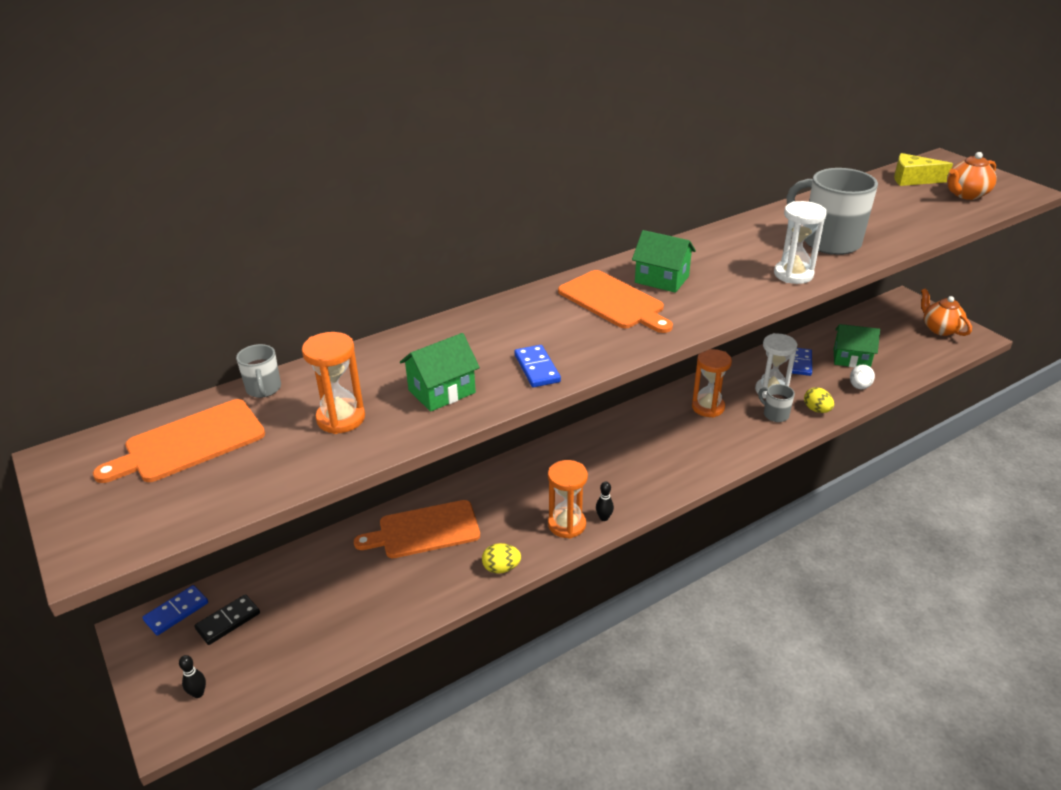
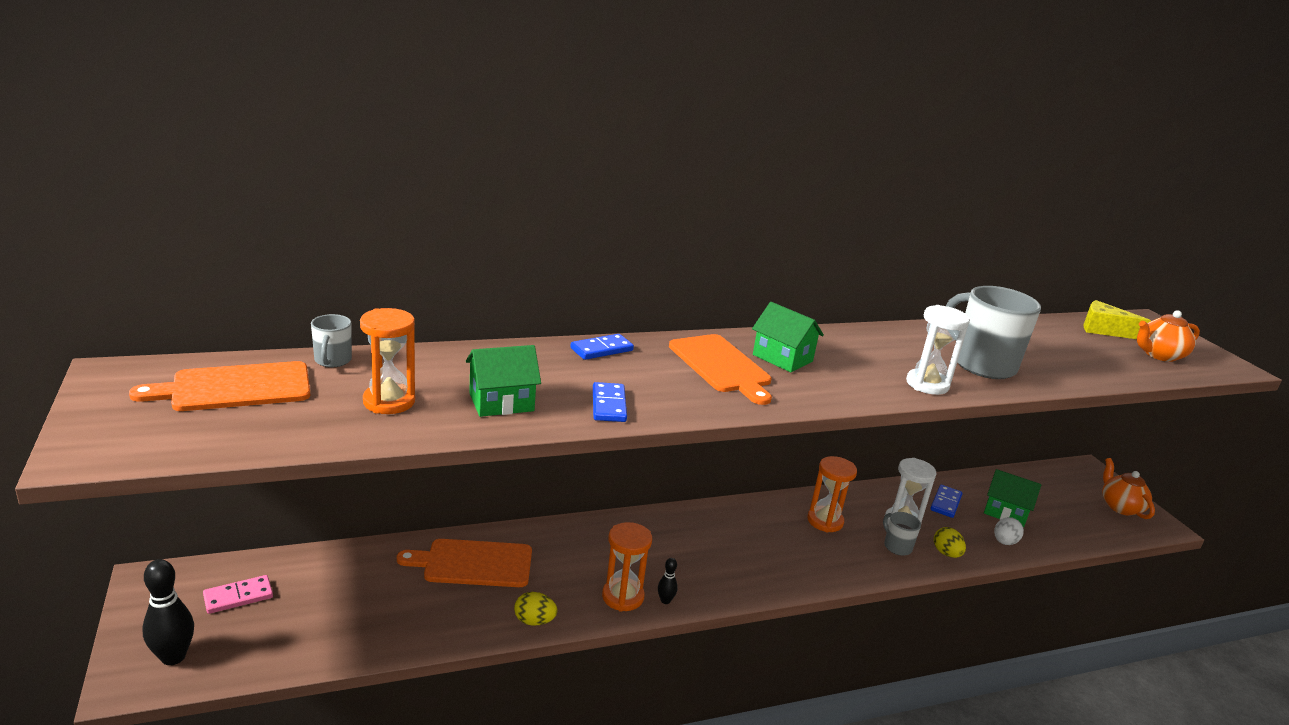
camera: 10 degrees right, 10 degrees down
blue domino [142,585,208,635] -> blue domino moved to [570,334,634,360]
black bowling pin [179,655,206,698] -> black bowling pin [143,559,194,665], size x1.95
black domino [194,594,260,645] -> pink domino [203,575,273,614]

